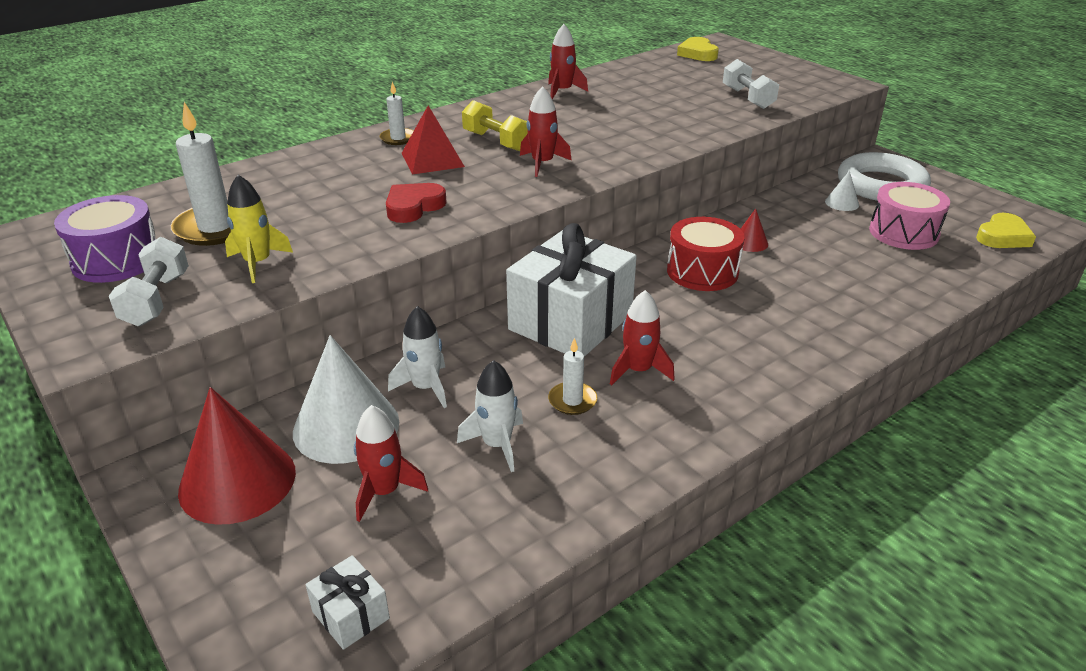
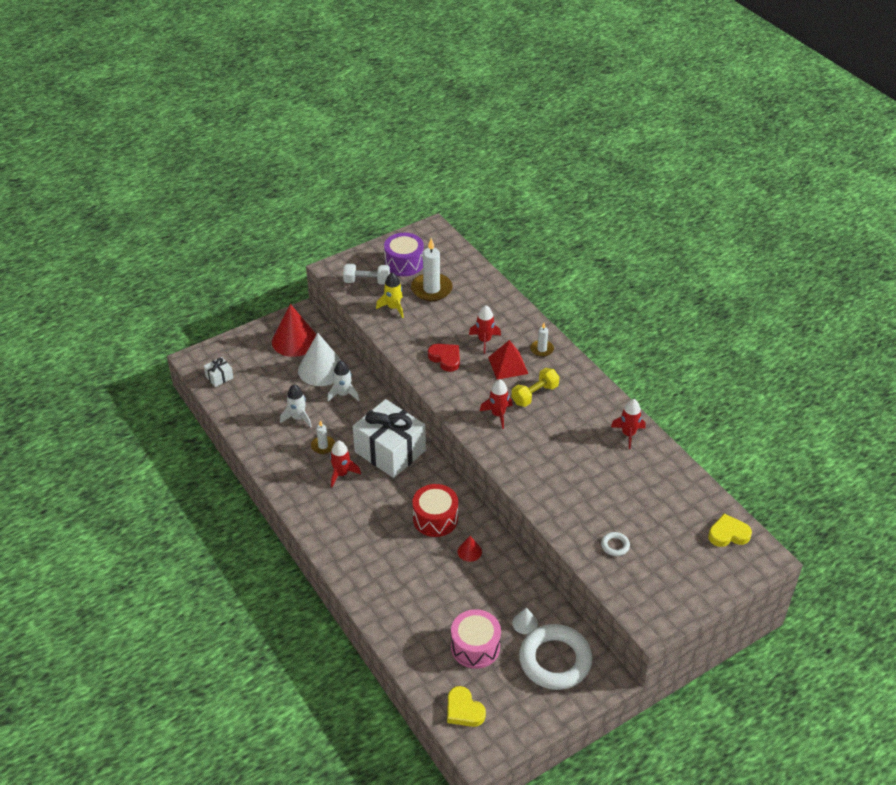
camera: 95 degrees right, 10 degrees up
red rocket [354,405,428,522] -> red rocket moved to [469,305,501,354]
white dumbbell [723,59,779,109] -> white ring [601,532,630,556]

